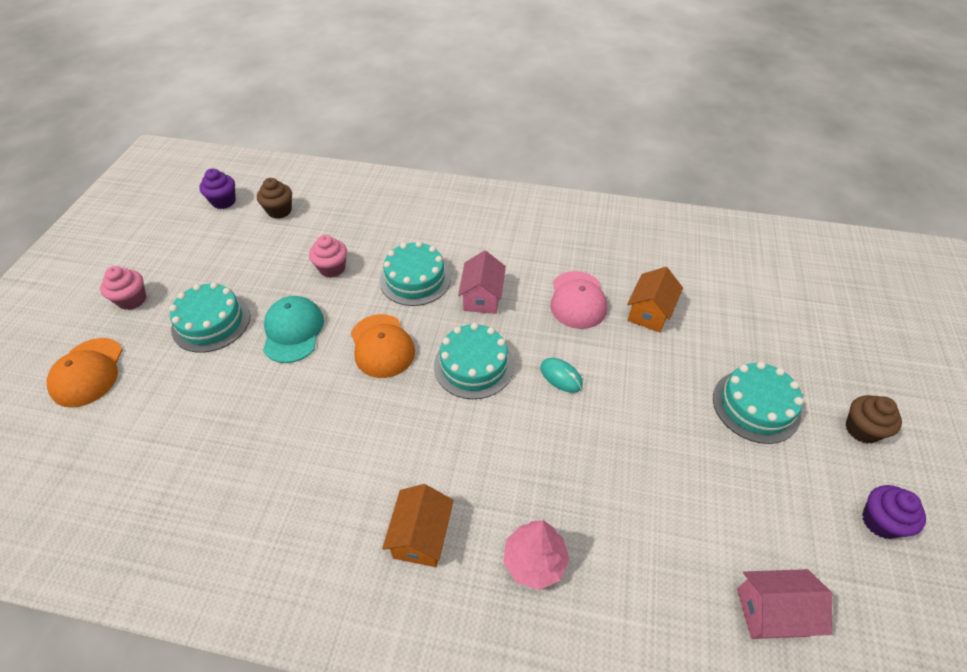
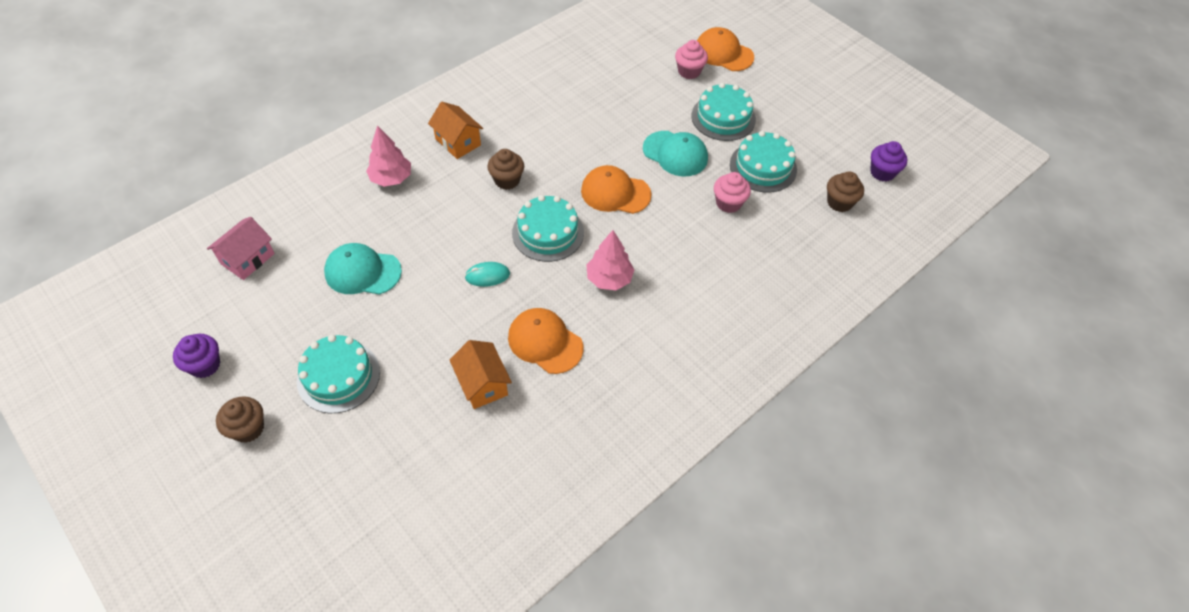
camera: 125 degrees right, 5 degrees up
pink cupcake [100,266,146,310] -> pink cupcake moved to [675,40,708,79]
turquoise cake [380,241,451,306] -> turquoise cake moved to [730,131,797,193]
pink house [458,250,506,314] -> pink tree [586,230,635,290]
pink cap [550,271,607,329] -> orange cap [508,308,583,374]
none -> turquoise cap [324,243,402,295]
none -> brown cupcake [487,149,524,190]

